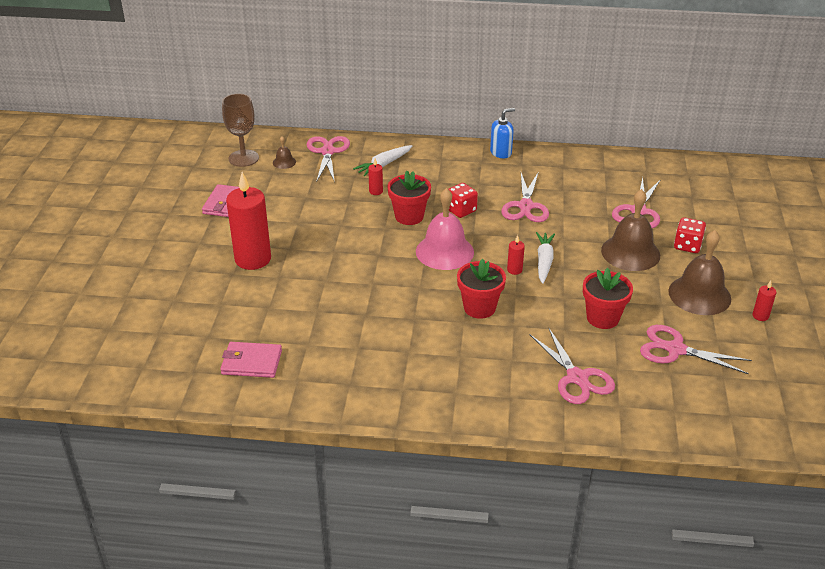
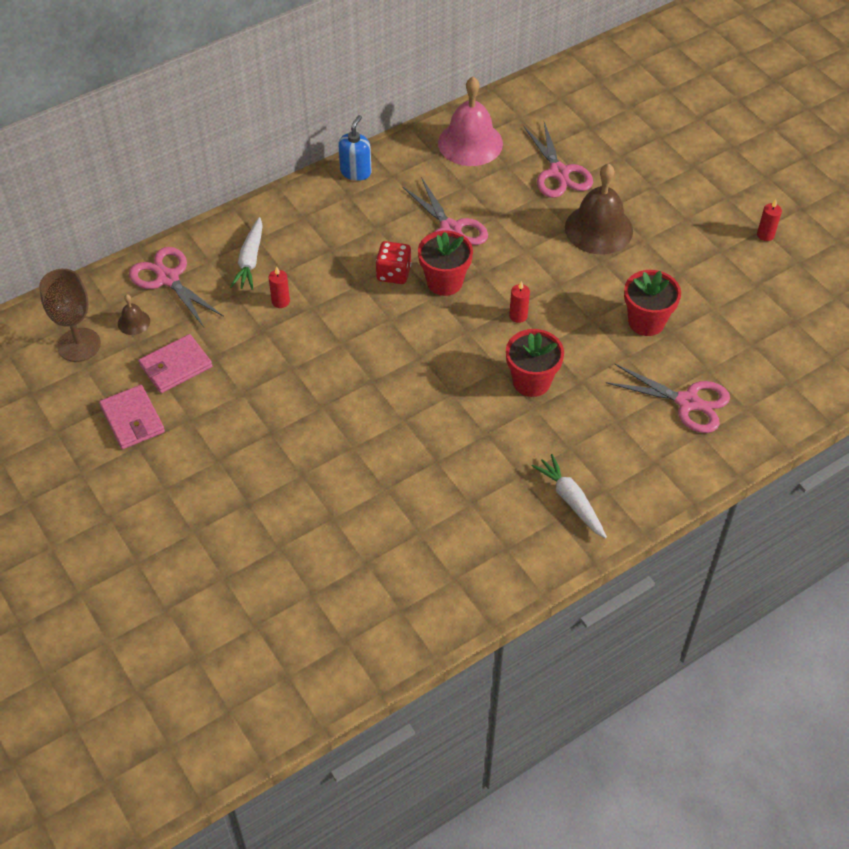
camera: 40 degrees left, 15 degrees up
pink wallet [221,342,282,378] -> pink wallet moved to [138,334,212,393]
red candle [226,172,271,270] -> none
red flower pot [388,171,431,225] -> red flower pot moved to [418,230,473,296]
pink bell [416,188,474,270] -> pink bell moved to [438,77,503,166]
white carrot [536,232,555,284] -> white carrot moved to [532,454,607,538]
pink scissors [640,325,752,374] -> none
brown bell [668,230,731,315] -> none
red dice [674,217,706,253] -> none

